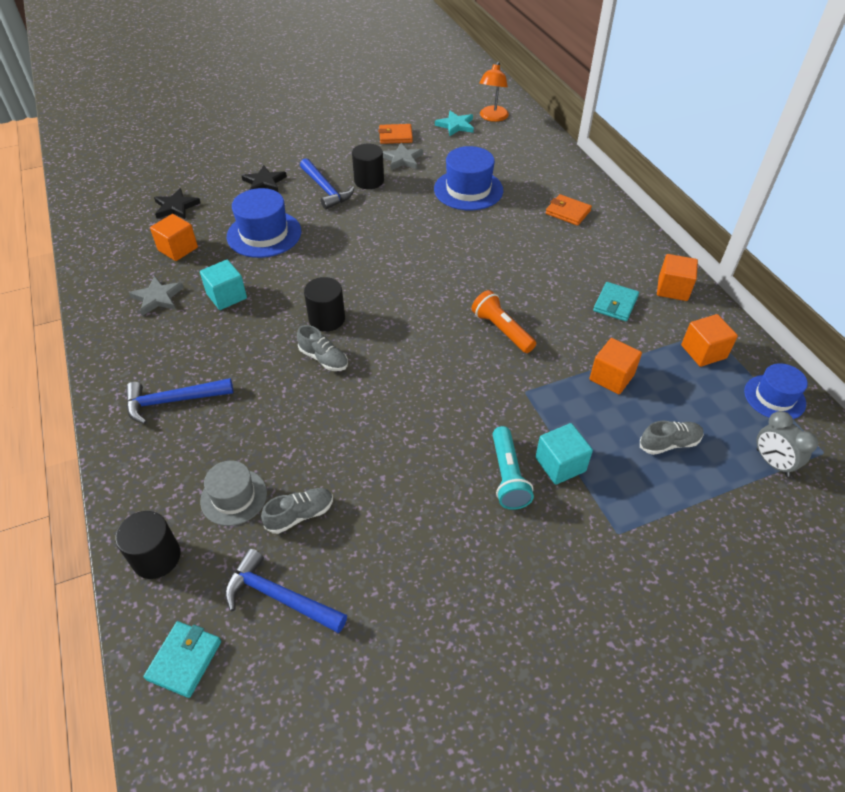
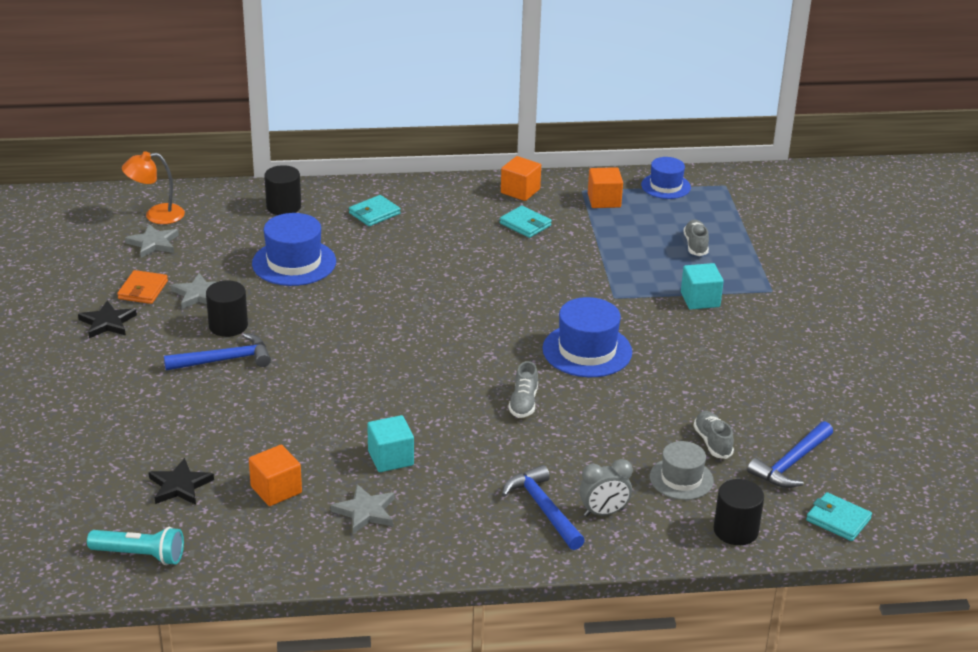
camera: 75 degrees left, 15 degrees down
blue hammer [126,378,233,424] -> blue hammer turned 150 degrees clockwise [502,465,585,550]
blue hat [227,188,301,258] -> blue hat moved to [542,297,632,377]
black star [242,165,287,193] -> black star moved to [78,300,137,338]
grey shoe [297,325,348,371] -> grey shoe turned 135 degrees clockwise [508,361,538,418]
black cylinder [304,277,345,332] -> black cylinder moved to [264,165,301,215]
turquoise star [435,111,474,137] -> grey star [125,224,179,258]
orange flashlight [472,290,536,353] -> none
orange lamp [479,61,509,122] -> orange lamp turned 135 degrees clockwise [122,151,185,224]
turquoise flashlight [493,426,534,510] -> turquoise flashlight moved to [87,527,184,565]
orange wallet [546,194,592,226] -> turquoise wallet [349,195,401,226]
orange cube [589,338,642,394] -> none
grey clock [756,411,818,477] -> grey clock moved to [579,459,633,517]

